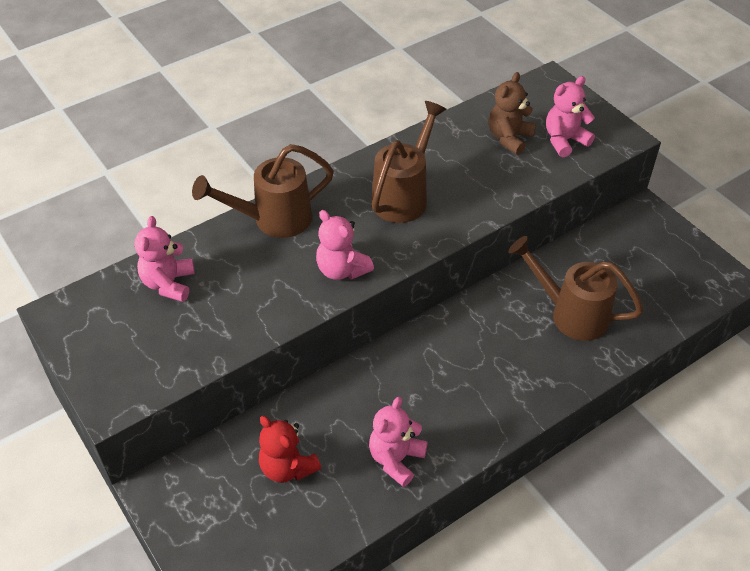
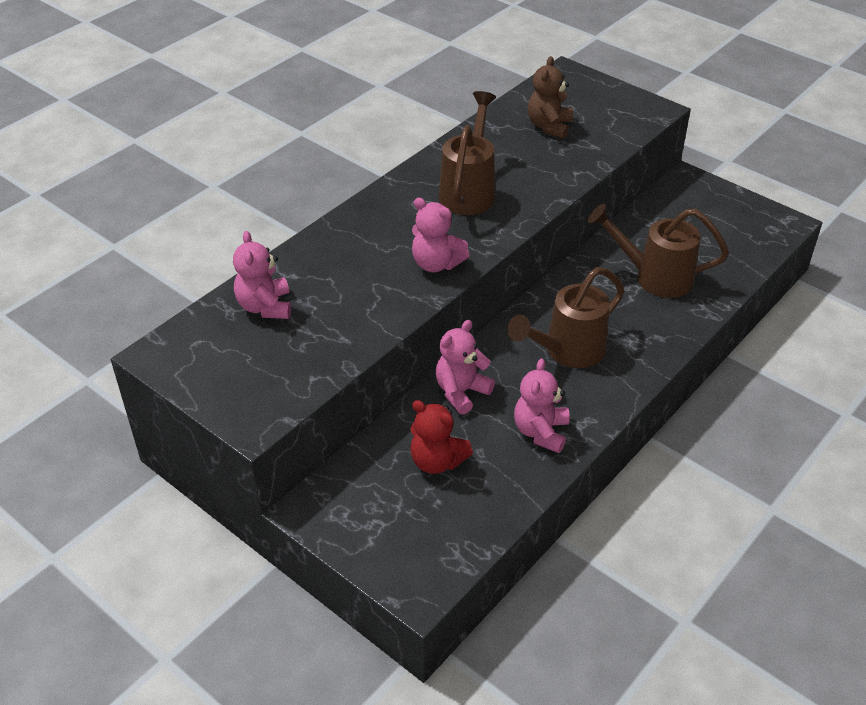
camera: 15 degrees left, 5 degrees down
brown watering can [192,144,334,238] -> brown watering can moved to [507,267,624,368]
pink teddy bear [546,76,595,157] -> pink teddy bear moved to [436,320,495,415]

